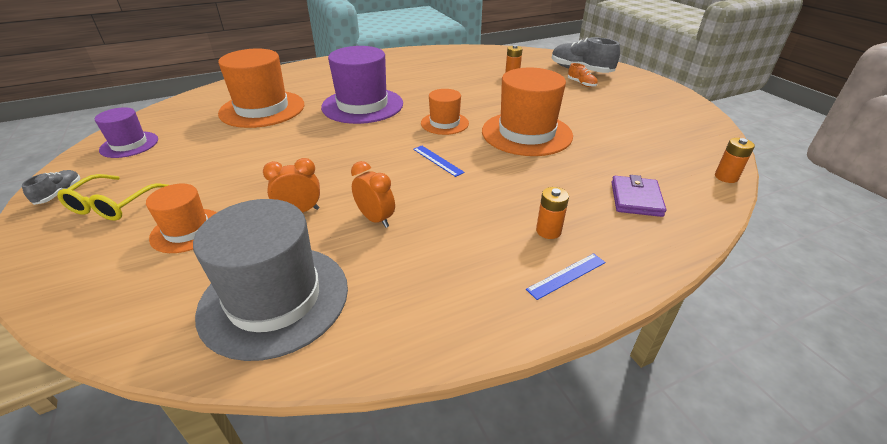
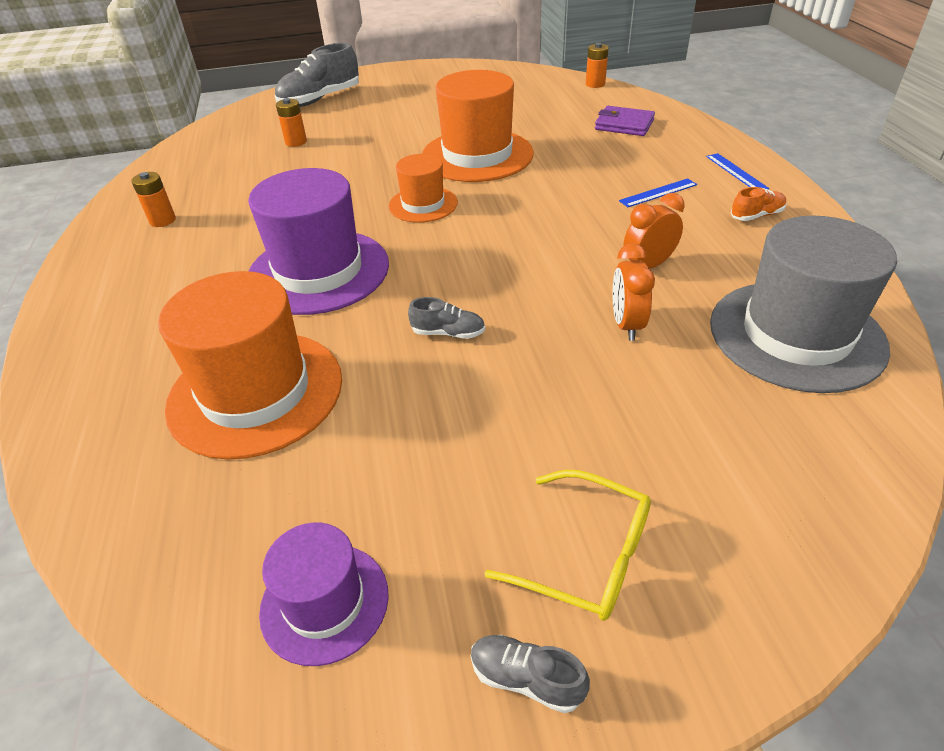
camera: 75 degrees left, 5 degrees up
orange hat [146,184,217,253] -> none
blue ruler [413,146,465,177] -> blue ruler moved to [619,178,697,207]
orange battery [536,187,569,239] -> orange battery moved to [131,172,176,227]
orange shoe [568,63,598,87] -> orange shoe moved to [731,187,787,221]
none -> grey shoe [408,297,485,339]

